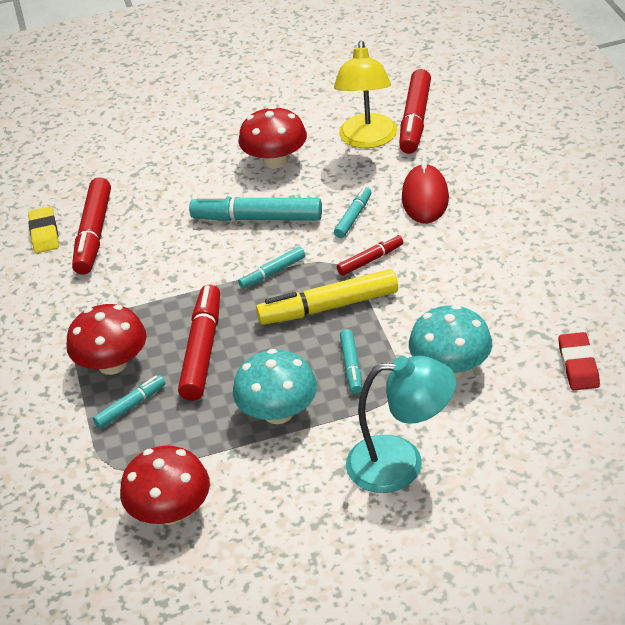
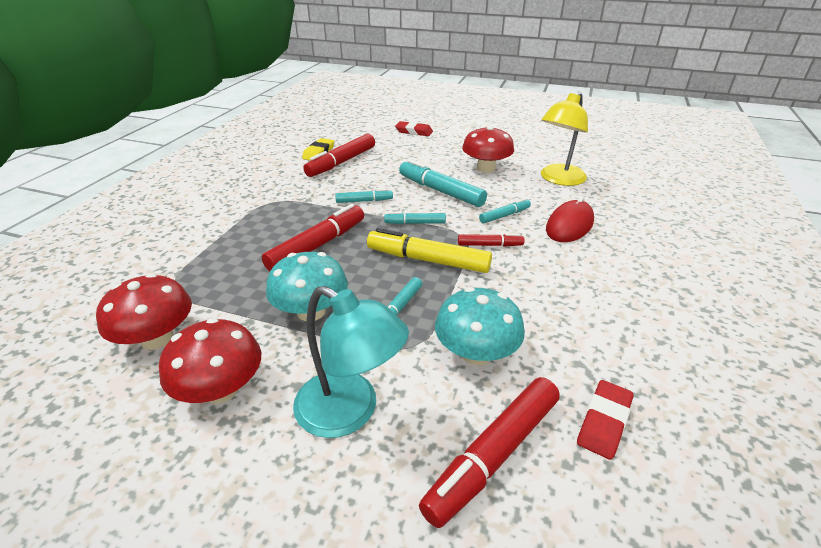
camera: 30 degrees right, 5 degrees down
red mushroom [67,304,146,375] -> red mushroom moved to [159,318,261,403]
turquoise marker [93,375,165,429] -> turquoise marker moved to [335,189,393,203]
red marker [399,69,431,154] -> red marker moved to [419,377,560,528]
none -> red eraser [395,121,433,136]

